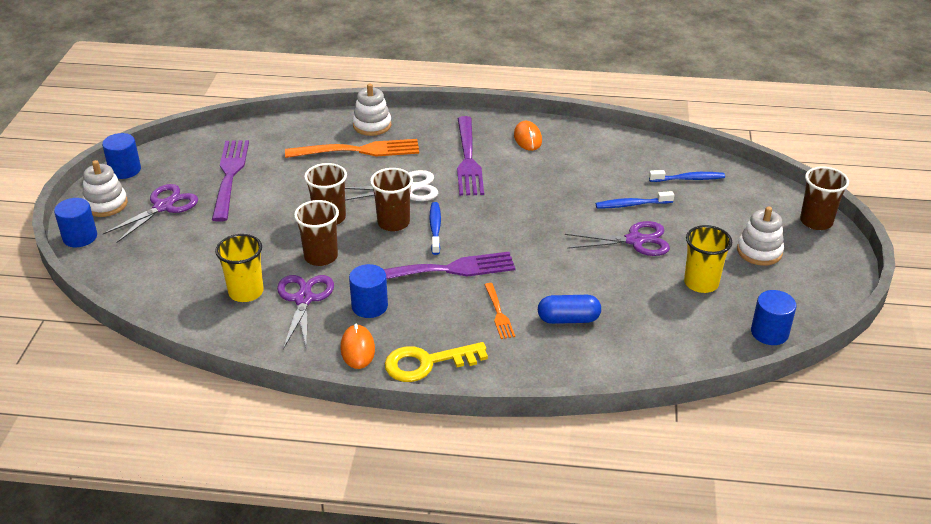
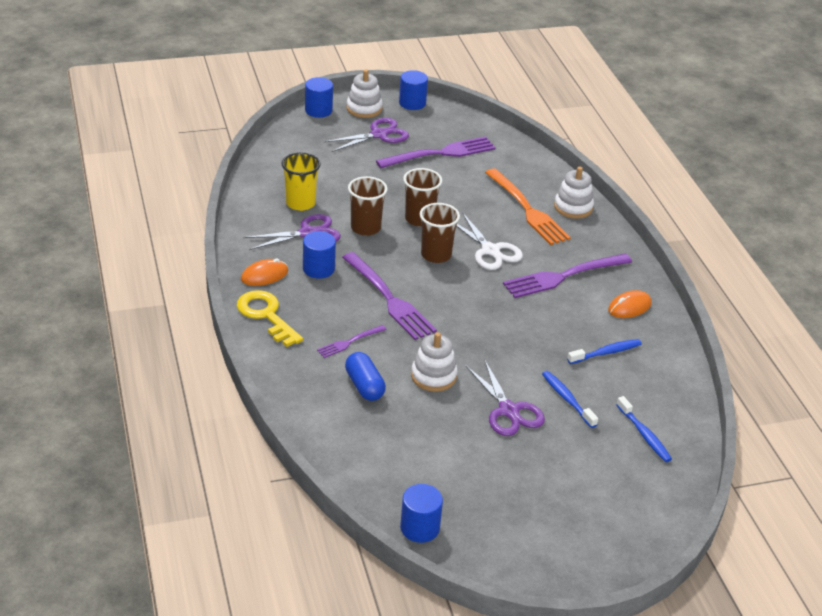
camera: 65 degrees right, 0 degrees up
purple scissors [103,184,198,243] -> purple scissors turned 45 degrees counterclockwise [324,118,409,152]
blue toothbrush [429,202,441,255] -> blue toothbrush moved to [567,339,642,364]
orange fork [485,283,515,339] -> purple fork [317,325,386,358]
yellow cup [684,225,732,293] -> none
white stacking toy [737,206,784,266] -> white stacking toy moved to [411,332,458,392]
brown cup [800,167,849,230] -> none

